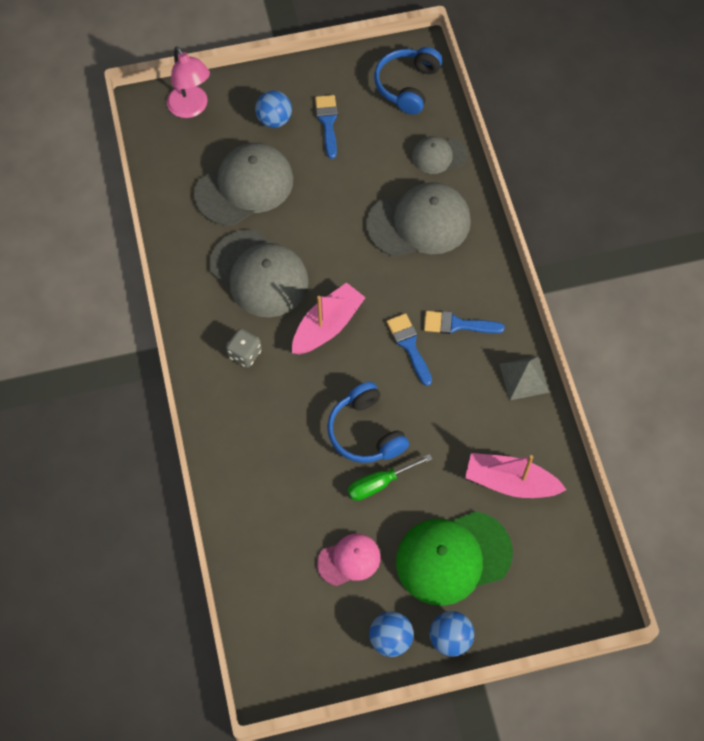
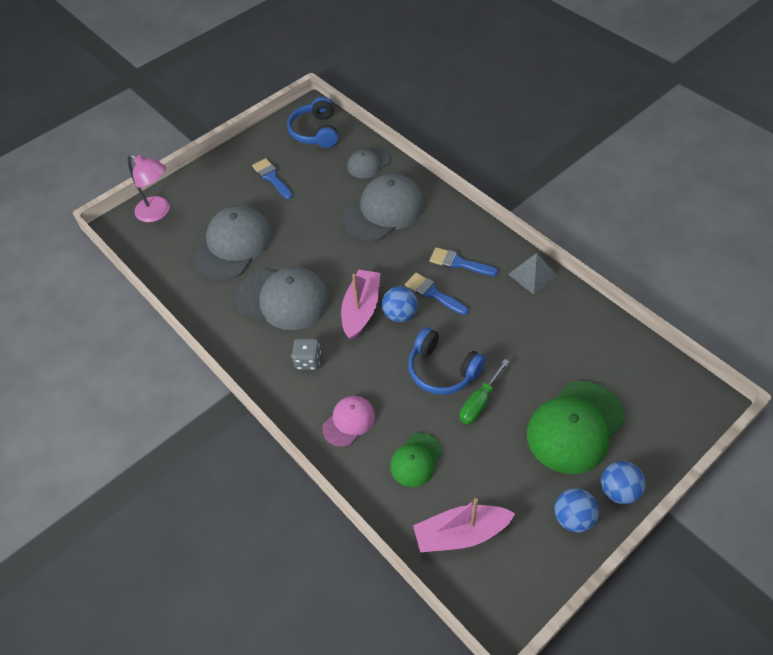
camera: 25 degrees left, 10 degrees down
blue ball [255,91,292,128] -> blue ball moved to [382,286,418,322]
pink cap [317,534,380,586] -> pink cap moved to [322,396,375,447]
blue brush [424,311,505,334] -> blue brush turned 45 degrees clockwise [430,247,498,276]
pink boat [465,453,566,498] -> pink boat moved to [413,498,516,552]
none -> green cap [390,433,442,487]

